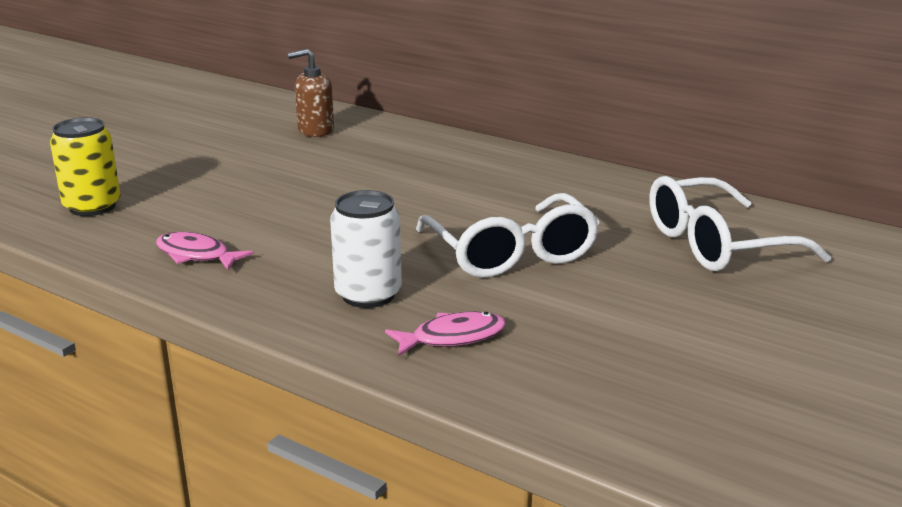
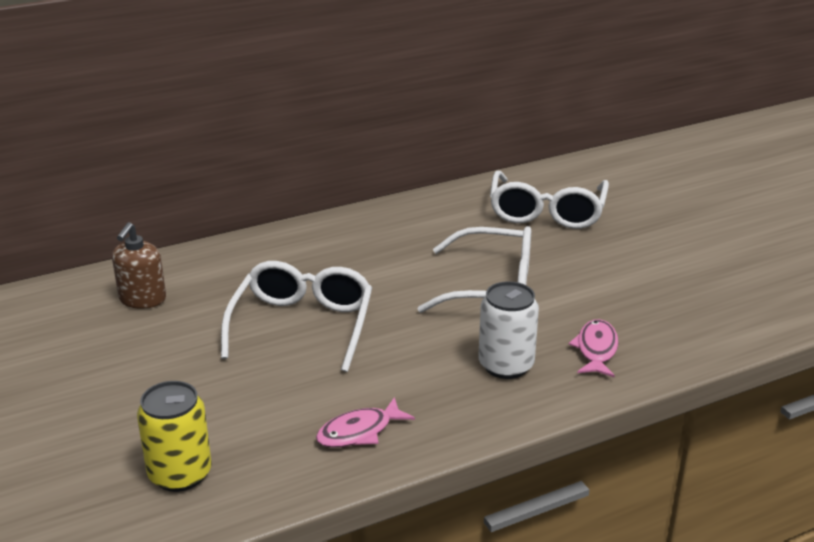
camera: 60 degrees left, 5 degrees up
none -> white glasses [221,261,372,372]

